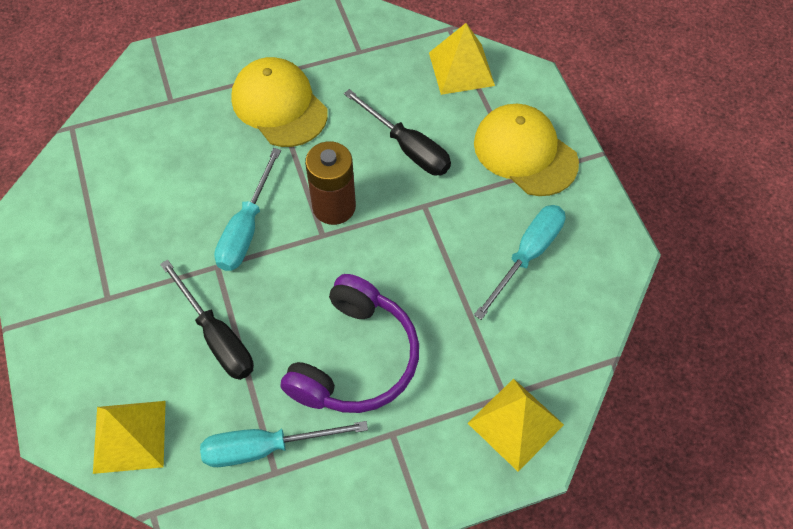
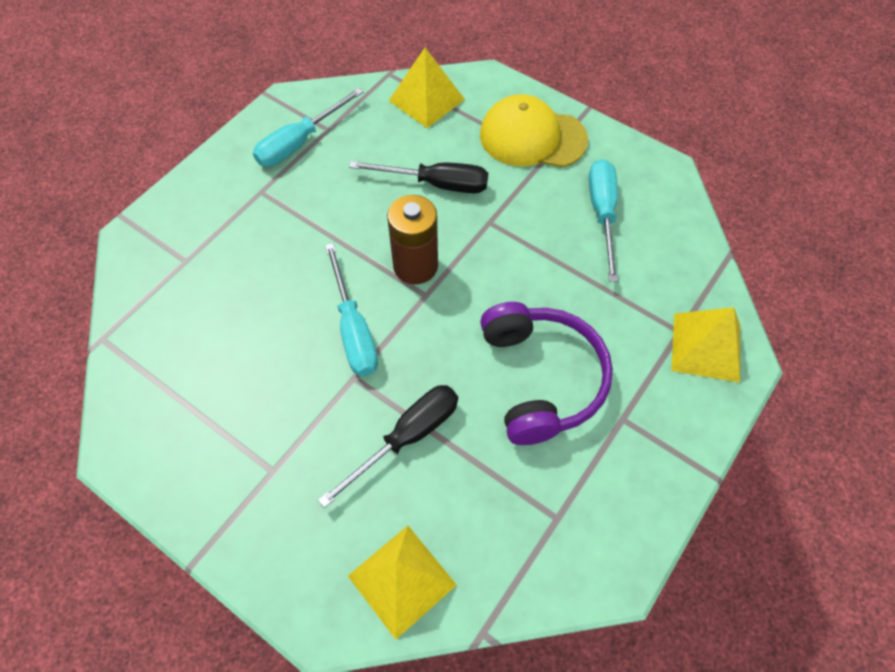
camera: 35 degrees left, 0 degrees up
black screwdriver [160,260,254,380] -> black screwdriver turned 60 degrees counterclockwise [318,385,458,508]
turquoise screwdriver [200,421,368,467] -> turquoise screwdriver moved to [253,88,364,167]
yellow cap [231,57,328,147] -> none

